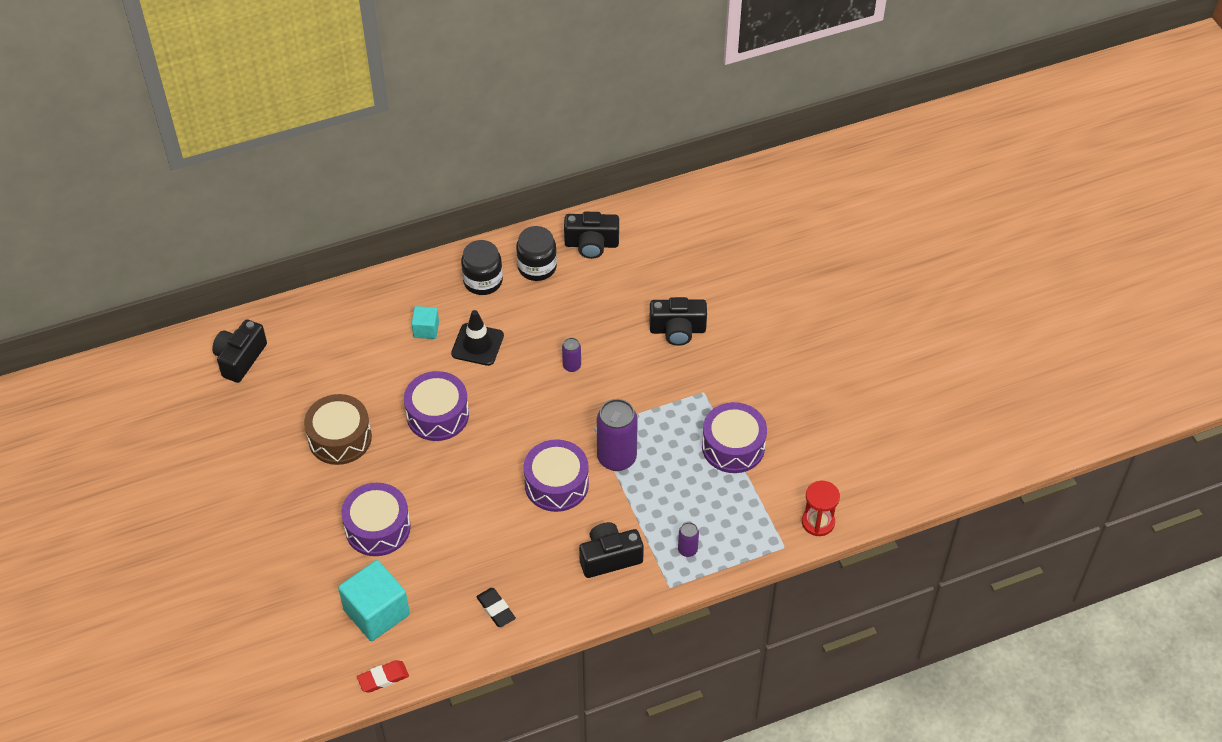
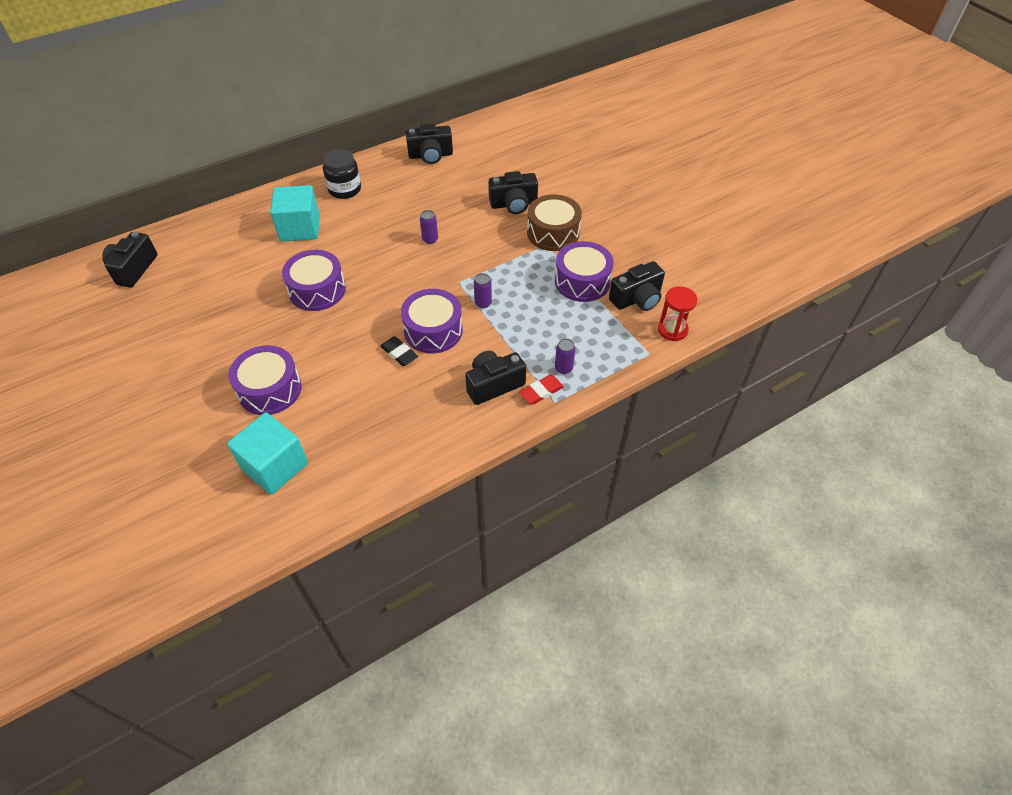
camera: 10 degrees left, 0 degrees up
brown drum [304,394,372,465] -> brown drum moved to [527,194,582,251]
red eraser [357,660,409,693] -> red eraser moved to [519,375,564,405]
turquoise cube [411,306,439,339] -> turquoise cube [270,185,320,242], size x1.89
black traffic cone [451,310,504,366] -> none
black eraser [476,588,516,627] -> black eraser moved to [380,336,418,366]
black jar [516,226,557,281] -> none
purple can [597,399,638,471] -> purple can [474,273,492,308], size x0.49
none -> black camera [609,261,665,311]

